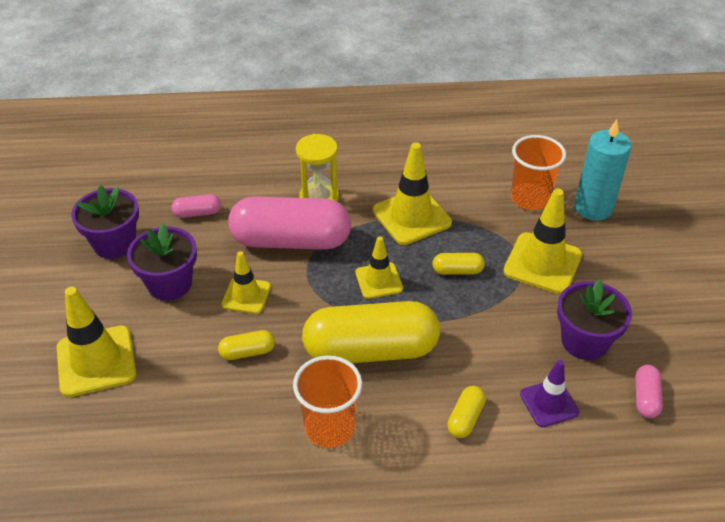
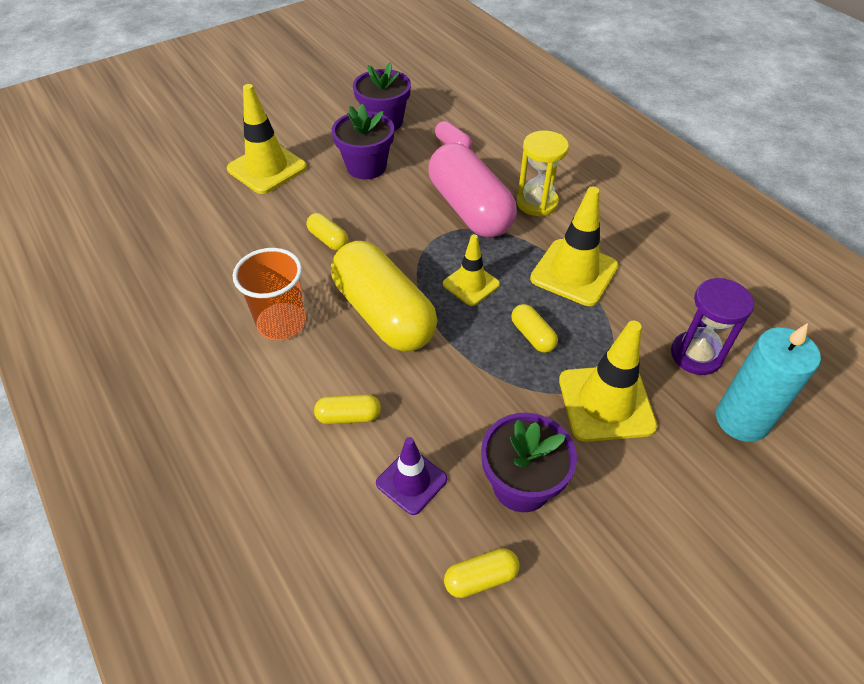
camera: 60 degrees right, 5 degrees up
yellow traffic cone [221,251,271,314] -> none
orange cup [511,135,566,210] -> purple hourglass [671,278,754,375]
pink capsule [635,365,663,418] -> yellow capsule [444,548,519,598]

